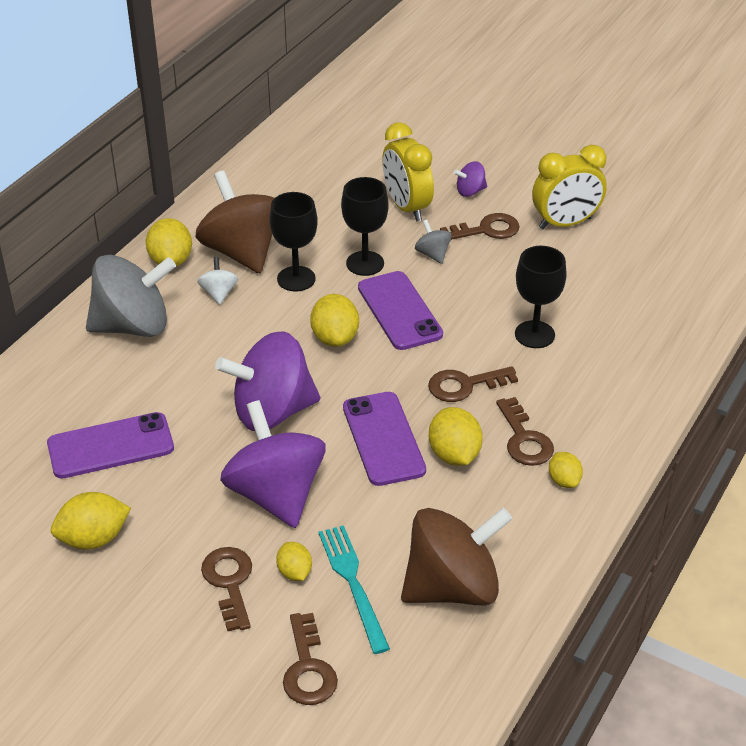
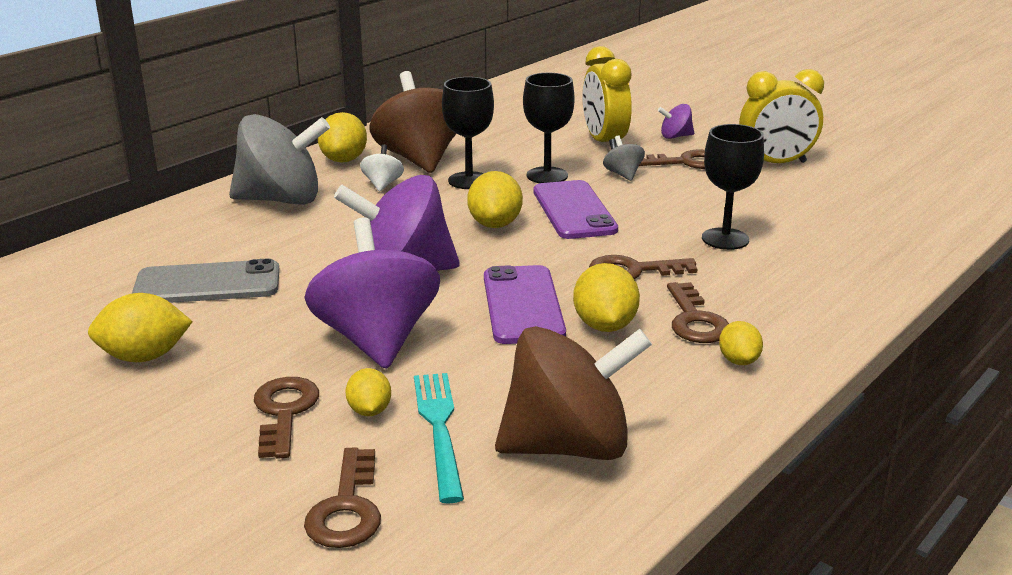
camera: 10 degrees right, 15 degrees down
purple phone [47,412,174,479] -> grey phone [132,258,280,303]

